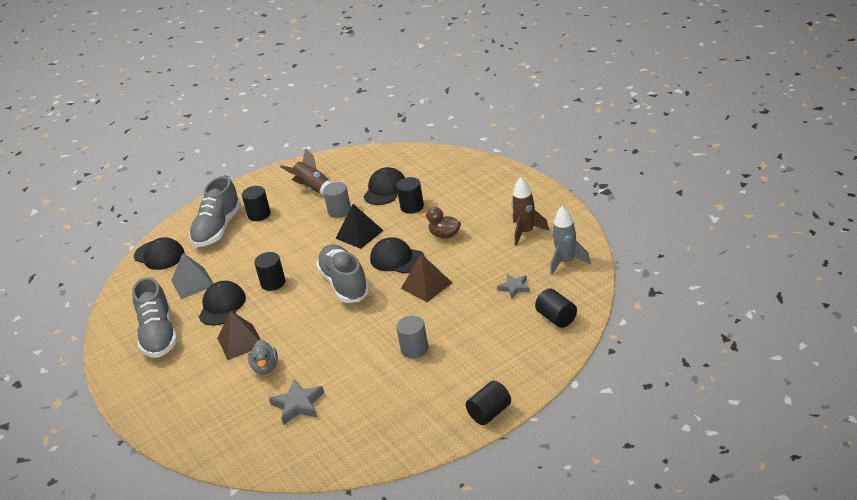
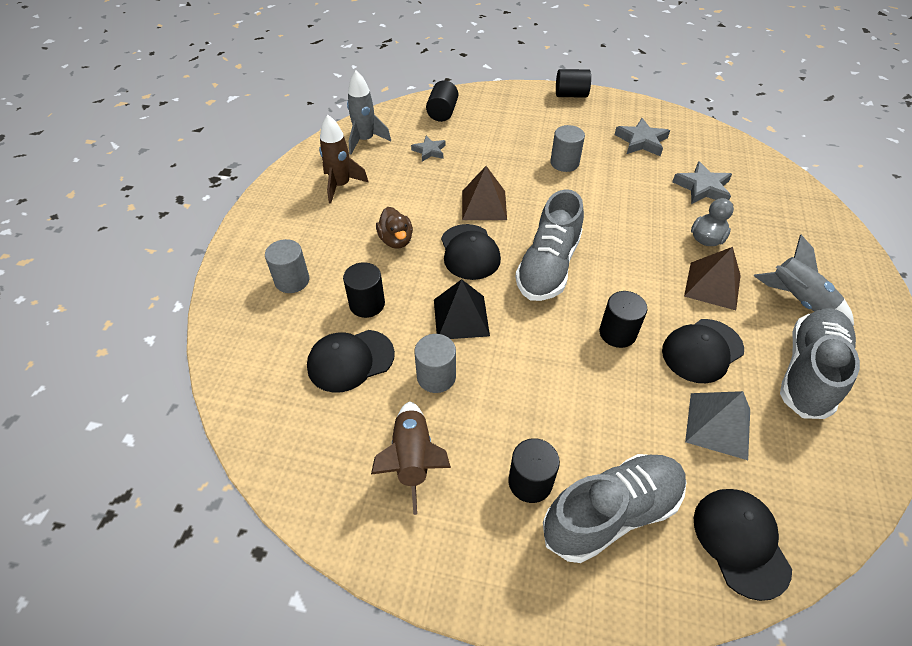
camera: 140 degrees left, 15 degrees up
none -> grey cylinder [265,239,309,293]
none -> grey star [614,118,670,157]
none -> grey rocket [754,235,854,326]

